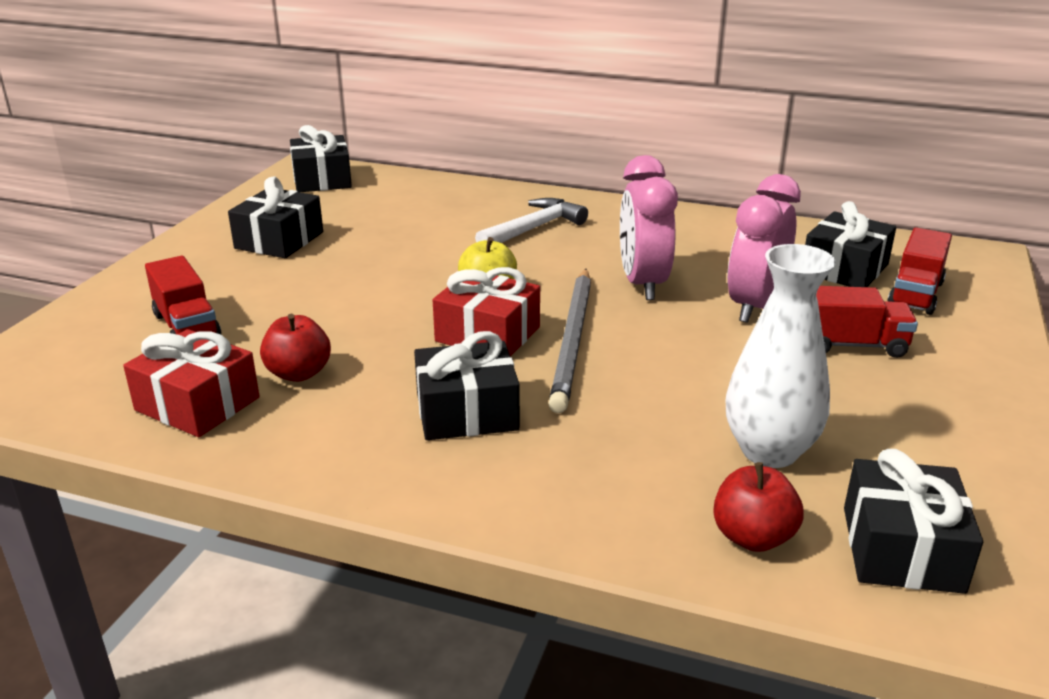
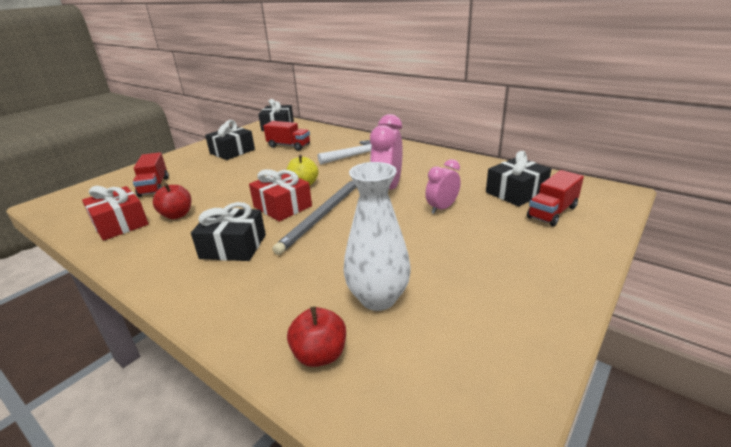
camera: 20 degrees right, 0 degrees up
pink clock [727,174,801,323] -> pink clock [425,159,461,214], size x0.63
red truck [816,286,918,358] -> red truck moved to [263,121,310,151]
black gift [844,449,983,594] -> none

